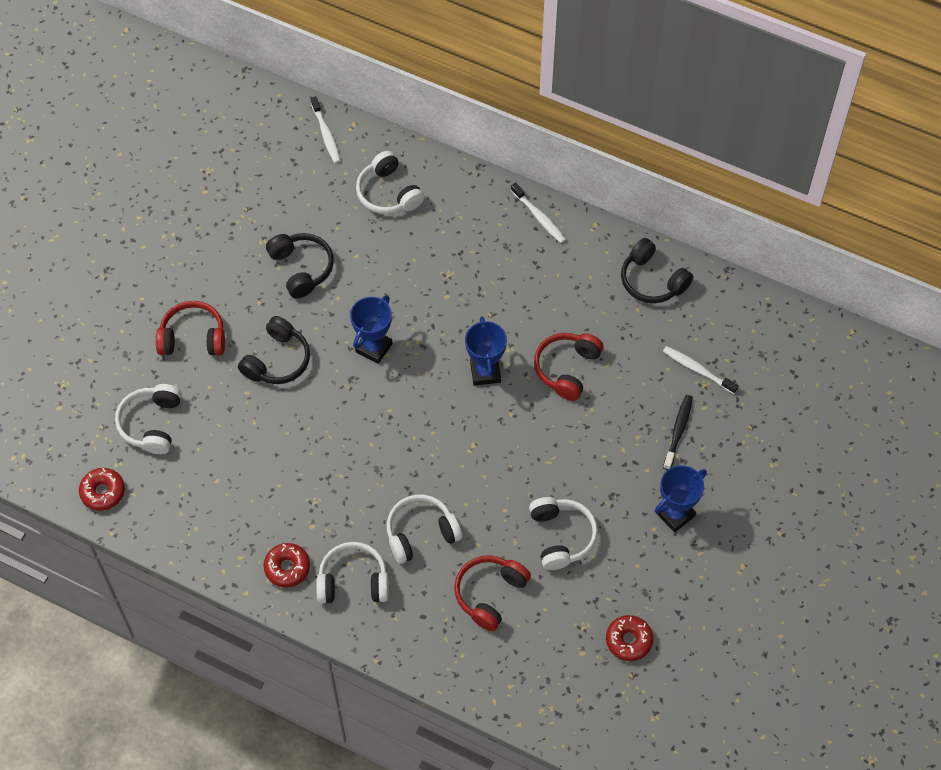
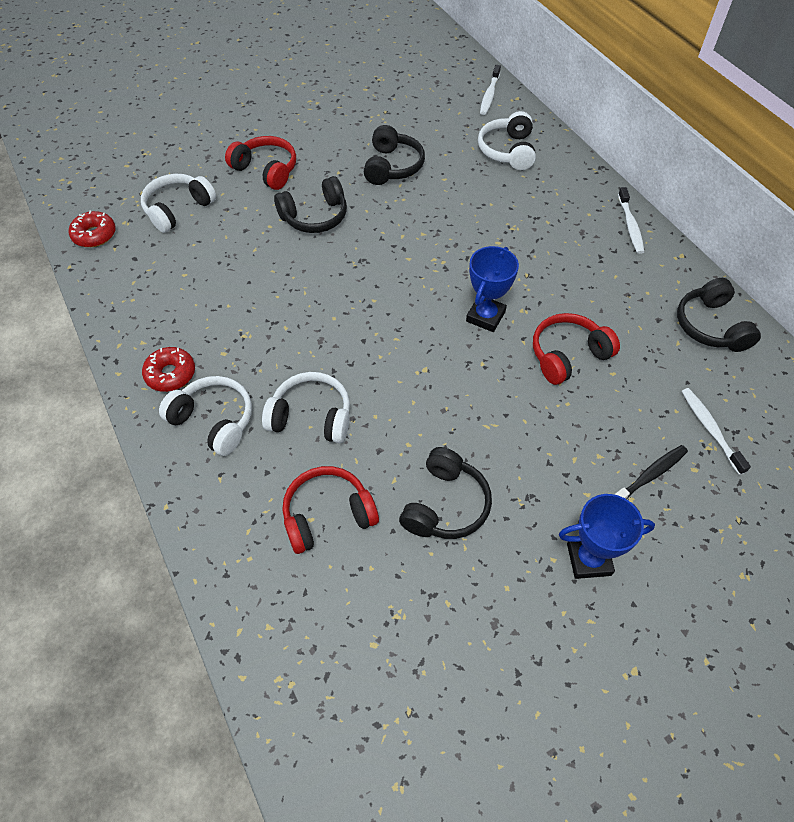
camera: 35 degrees right, 5 degrees down
blue trophy [350,295,392,364] -> none
white headphones [529,497,598,570] -> black headphones [399,447,492,539]
red donut [606,615,653,661] -> none

